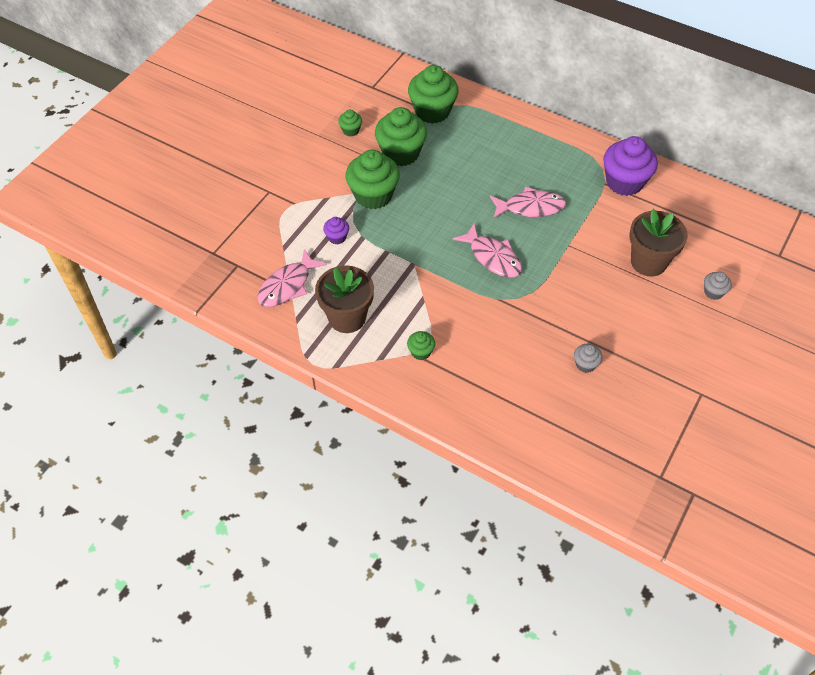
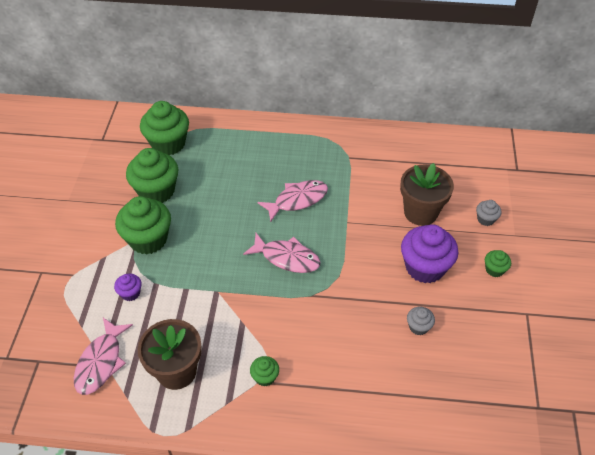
camera: 25 degrees left, 5 degrees down
green cupcake [338,109,362,137] -> green cupcake moved to [485,250,511,277]
purple cupcake [603,136,658,196] -> purple cupcake moved to [401,224,459,283]

